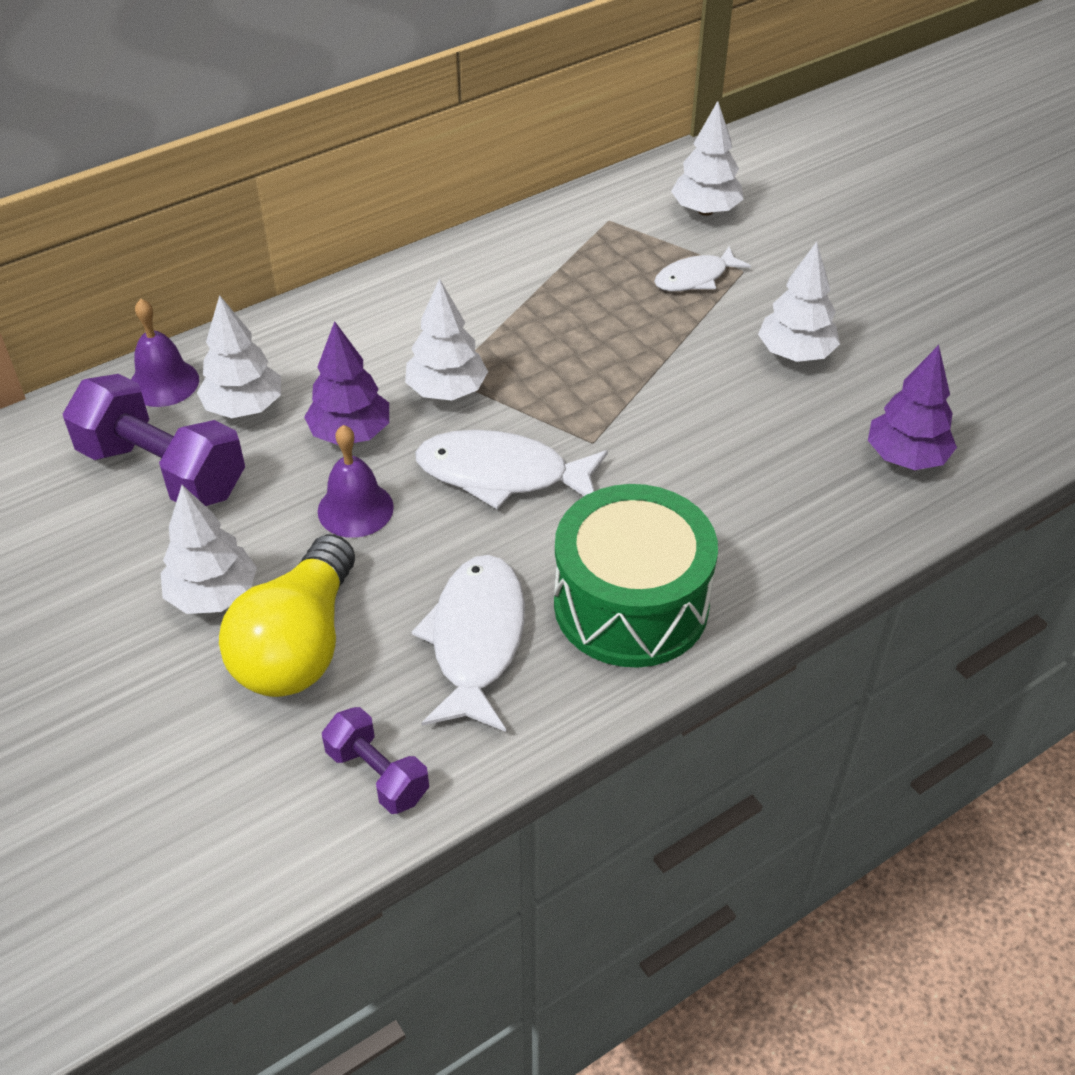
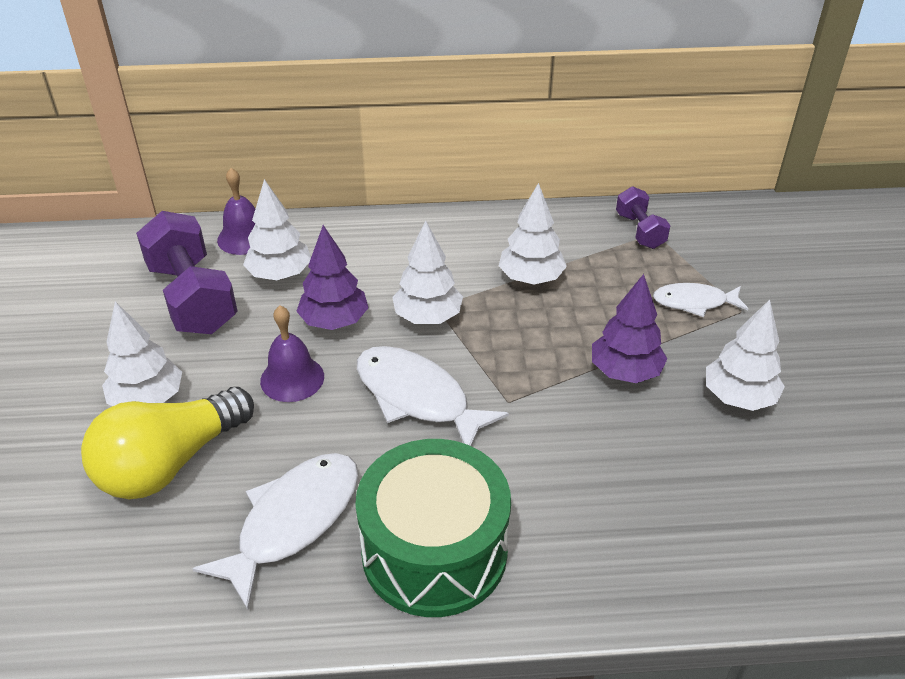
camera: 30 degrees right, 5 degrees down
purple dumbbell [322,707,429,814] -> purple dumbbell moved to [616,187,671,249]
white tree [671,101,744,216] -> white tree moved to [499,183,567,285]
purple tree [868,345,957,470] -> purple tree moved to [592,274,667,383]

